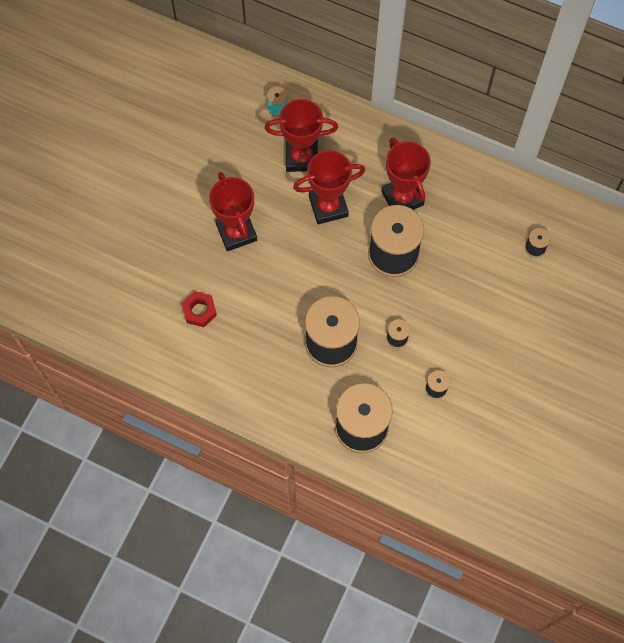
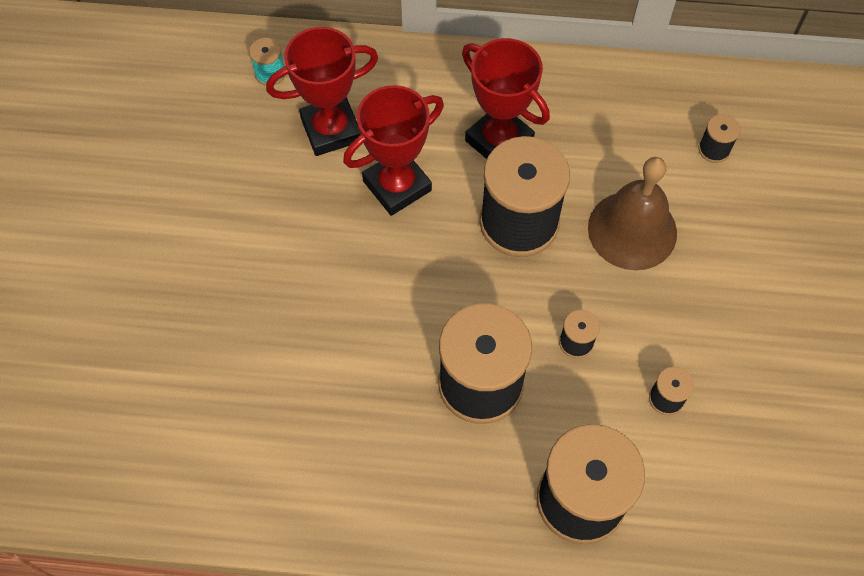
camera: 20 degrees left, 5 degrees down
red nut [182,291,217,327] -> none
red trophy [209,172,257,251] -> none
none -> brown bell [588,157,677,270]

